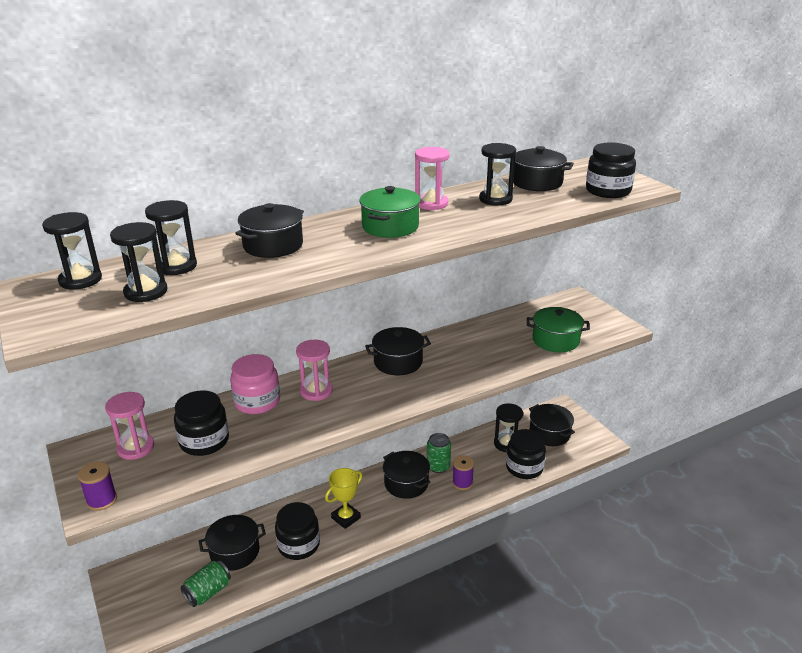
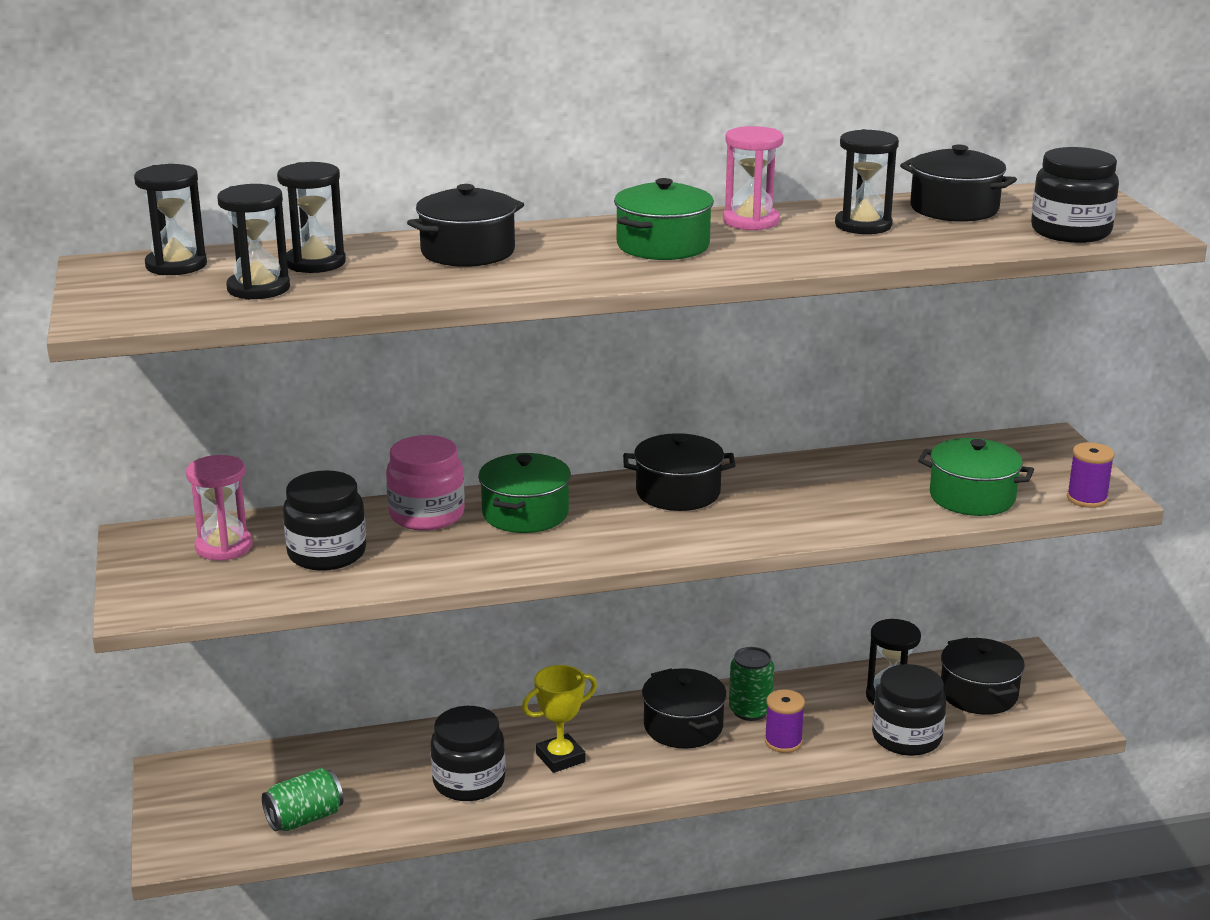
camera: 15 degrees right, 5 degrees down
purple spool [78,461,117,511] -> purple spool moved to [1067,442,1115,508]
black pot [199,515,266,571] -> none
pink hourglass [296,340,333,401] -> green pot [478,453,571,533]

